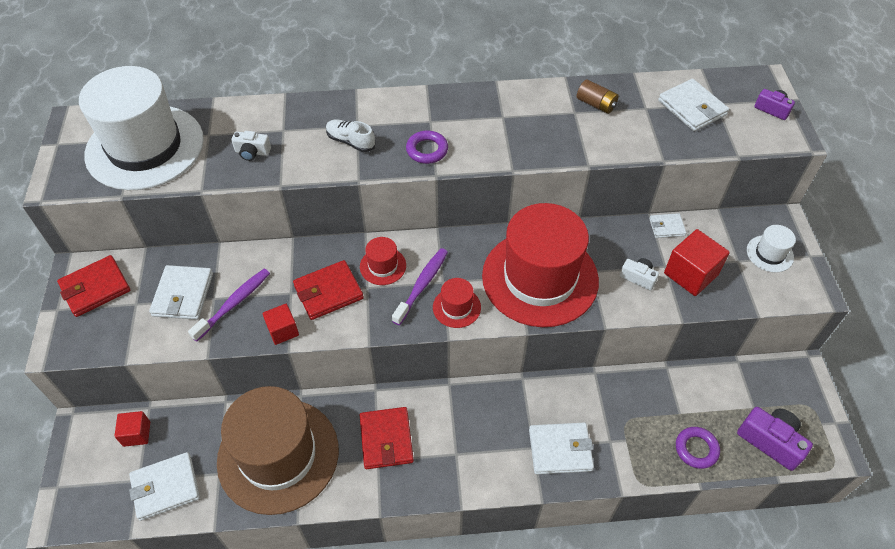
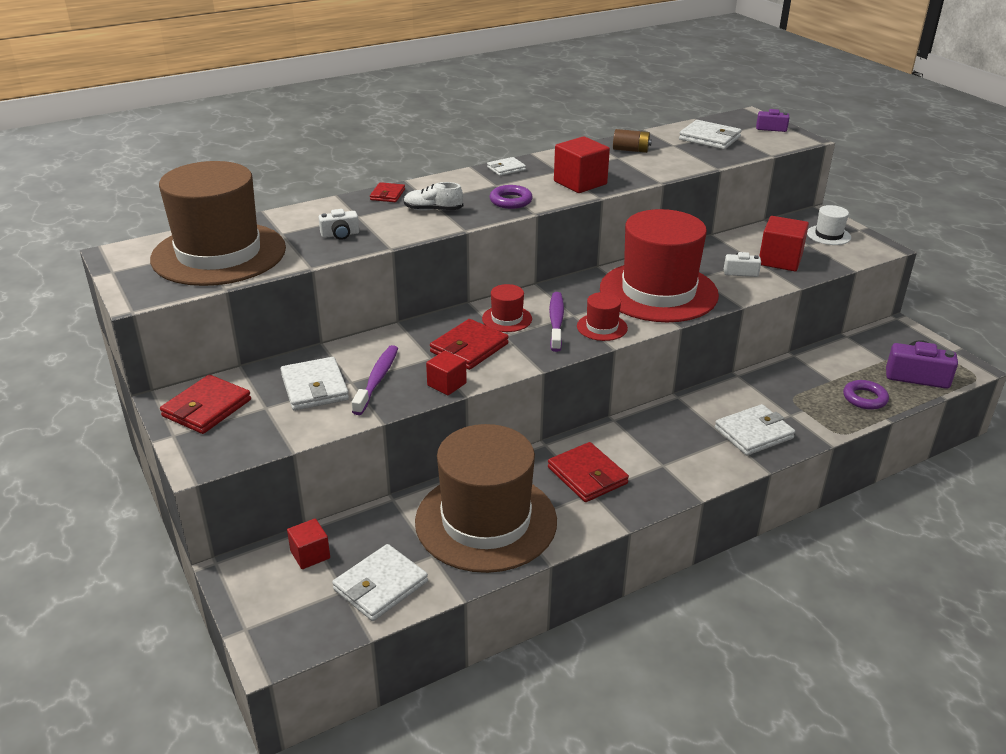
camera: 25 degrees left, 20 degrees down
white hat [79,66,204,190] -> brown hat [150,161,286,286]
white wallet [649,213,686,238] -> white wallet moved to [487,157,526,176]
none -> red wallet [370,182,405,202]
none -> red cube [554,136,610,193]

